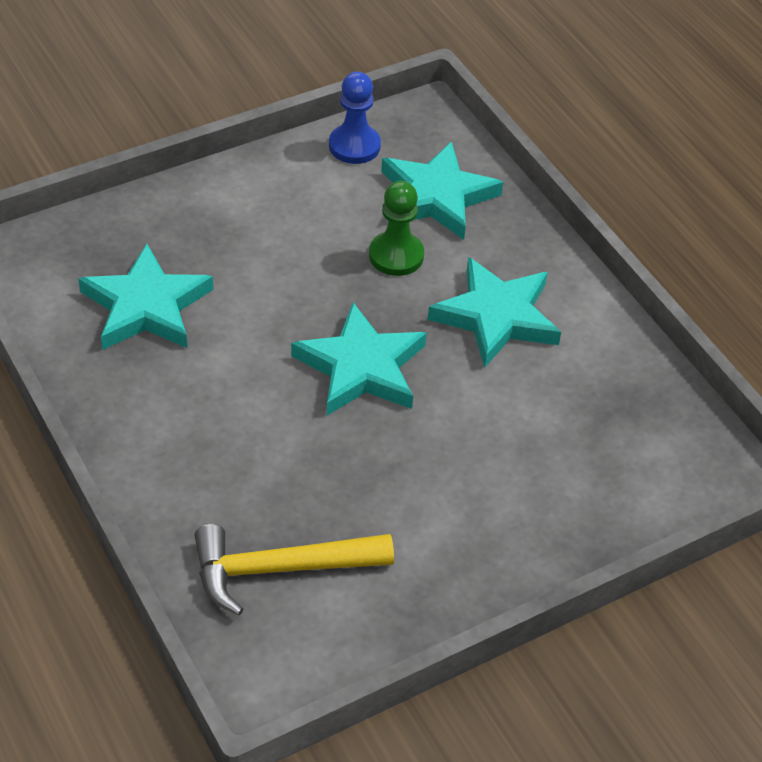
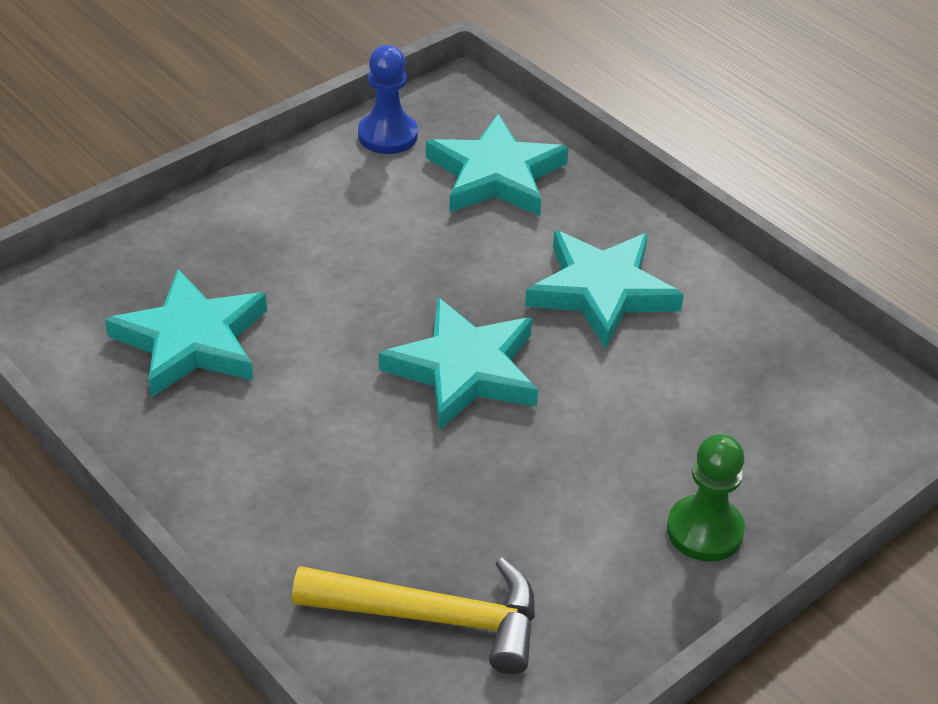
camera: 10 degrees left, 5 degrees down
yellow hammer [194,524,394,615] -> yellow hammer turned 150 degrees counterclockwise [292,558,535,675]
green pawn [369,181,424,276] -> green pawn moved to [667,434,745,562]

